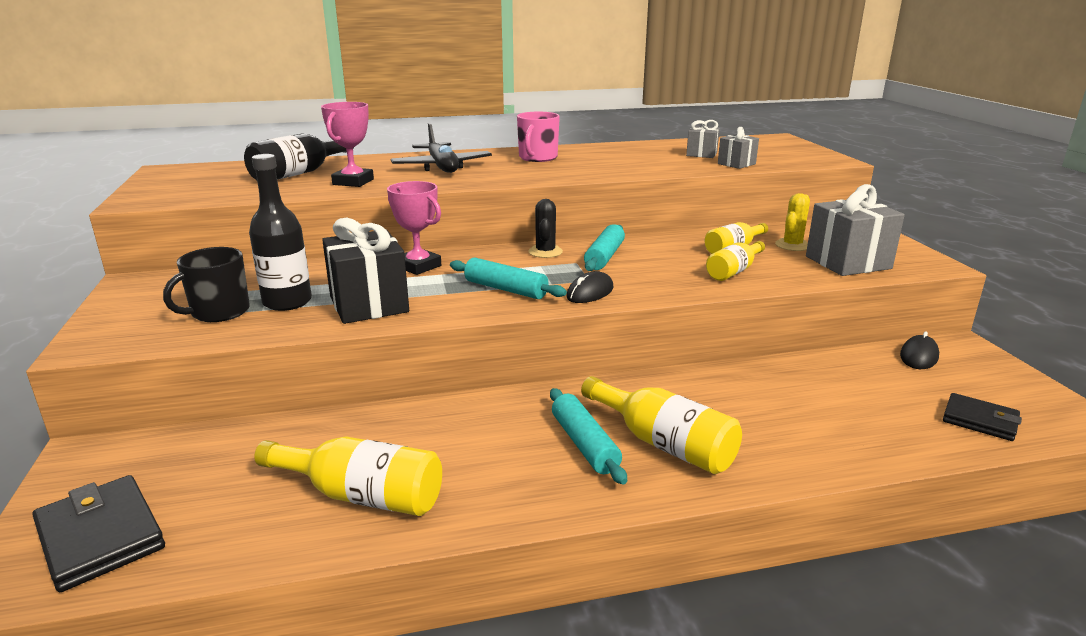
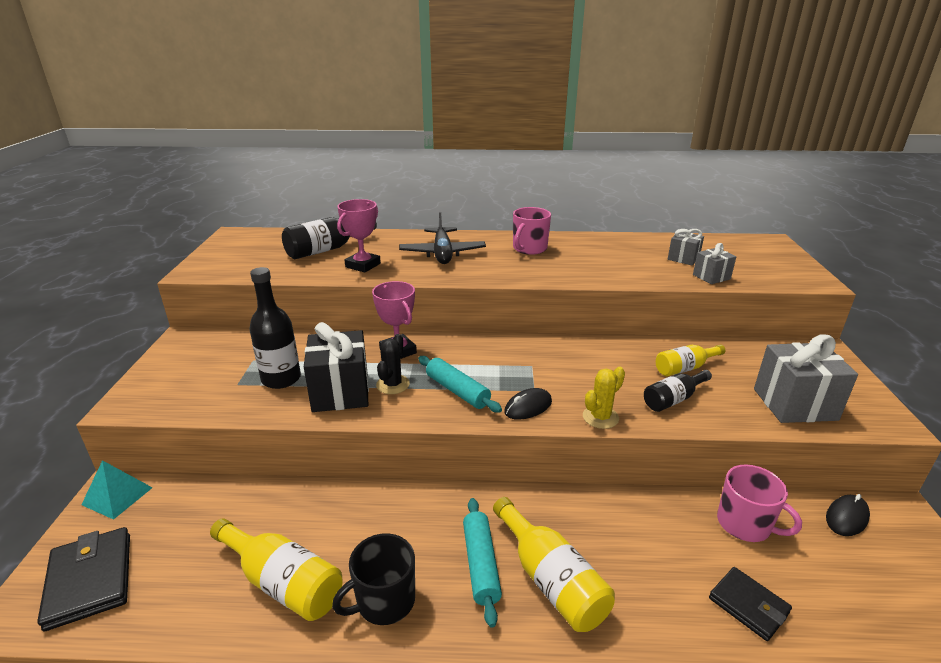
camera: 15 degrees right, 5 degrees up
black mug [163,247,250,322] -> black mug moved to [332,533,415,625]
black cactus [528,199,563,258] -> black cactus moved to [376,334,410,394]
turquoise rolling pin [584,224,625,271] -> none
yellow bottle [706,241,765,281] -> black bottle [644,370,712,412]
yellow cactus [775,193,810,251] -> yellow cactus moved to [583,367,625,429]
black wallet [943,393,1022,441] -> black wallet moved to [709,567,792,641]
none -> turquoise pyramid [81,460,153,520]
none -> pink mug [717,465,802,542]

